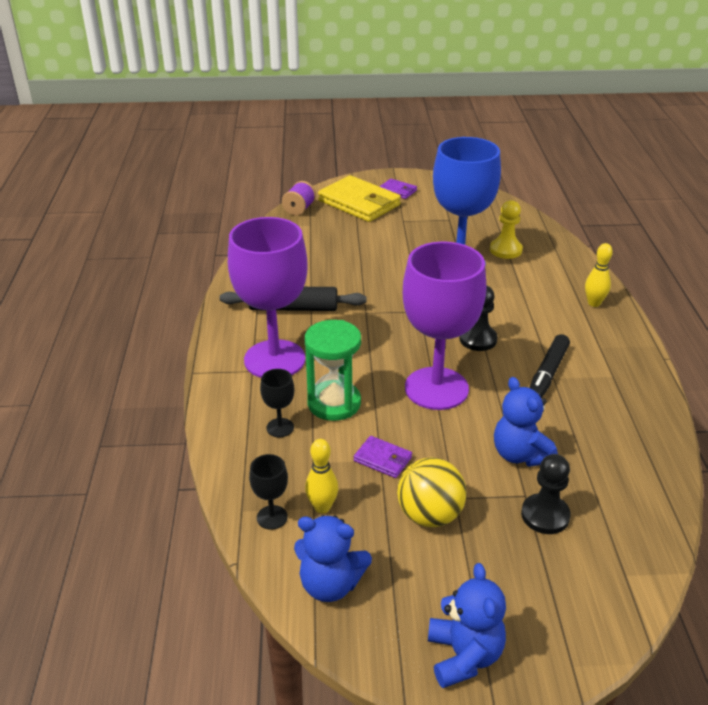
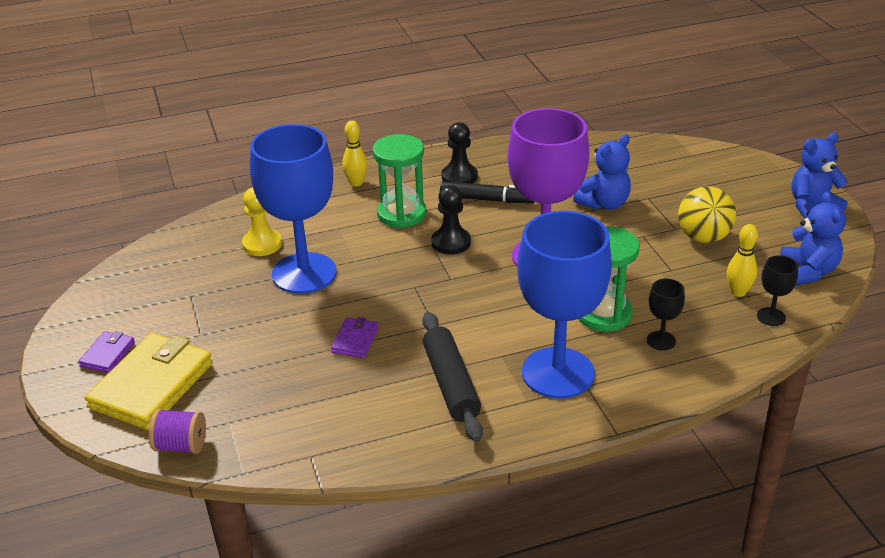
camera: 105 degrees left, 0 degrees up
purple goblet [228,217,308,378] -> blue goblet [517,211,612,398]
purple wallet [354,436,412,478] -> purple wallet moved to [331,317,378,358]
black pawn [521,454,571,534] -> black pawn moved to [442,122,478,184]
none -> green hourglass [373,134,427,228]

